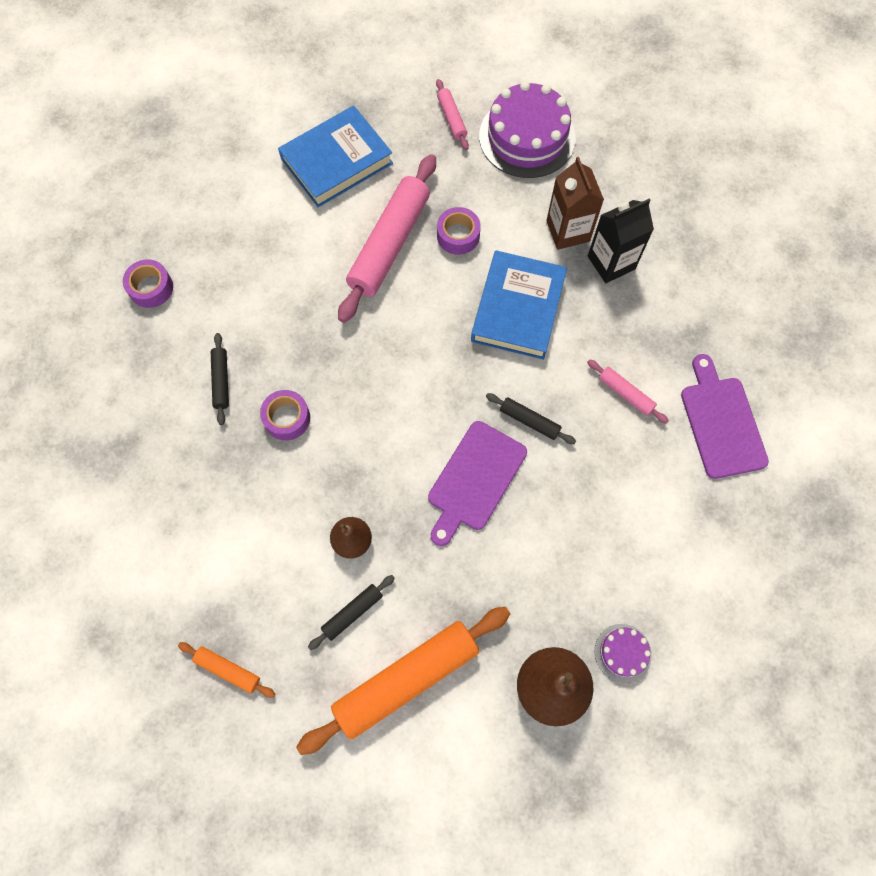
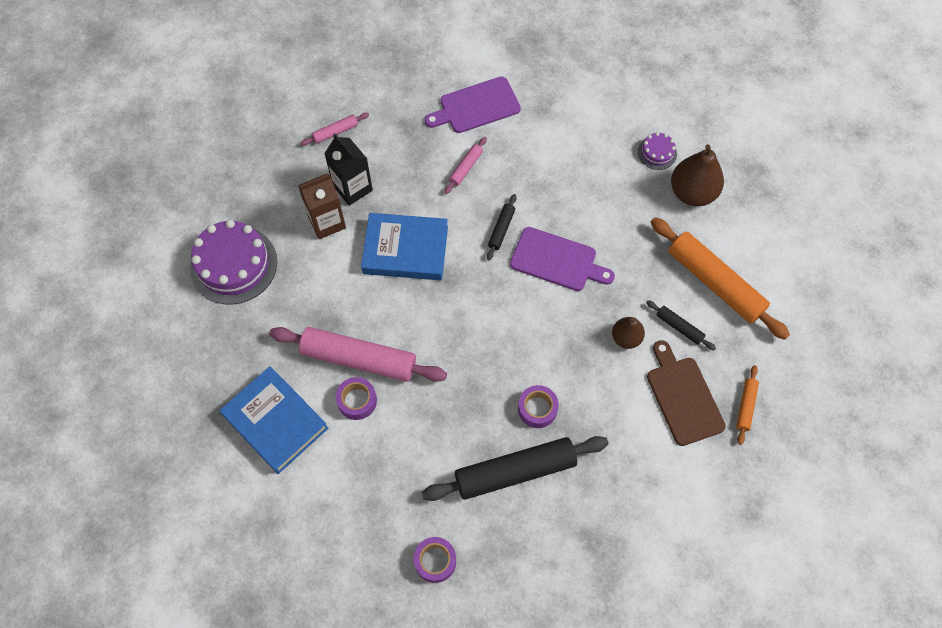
camera: 100 degrees left, 5 degrees down
black rolling pin [211,333,229,425] -> black rolling pin [422,436,608,501], size x2.20
pink rolling pin [436,79,469,150] -> pink rolling pin moved to [300,113,369,146]
purple tape [437,207,481,255] -> purple tape moved to [336,377,377,420]
none -> brown cutting board [647,340,726,446]

